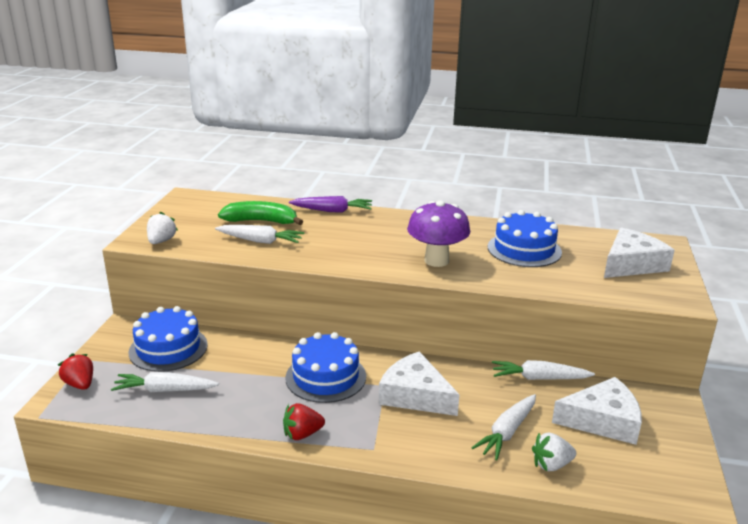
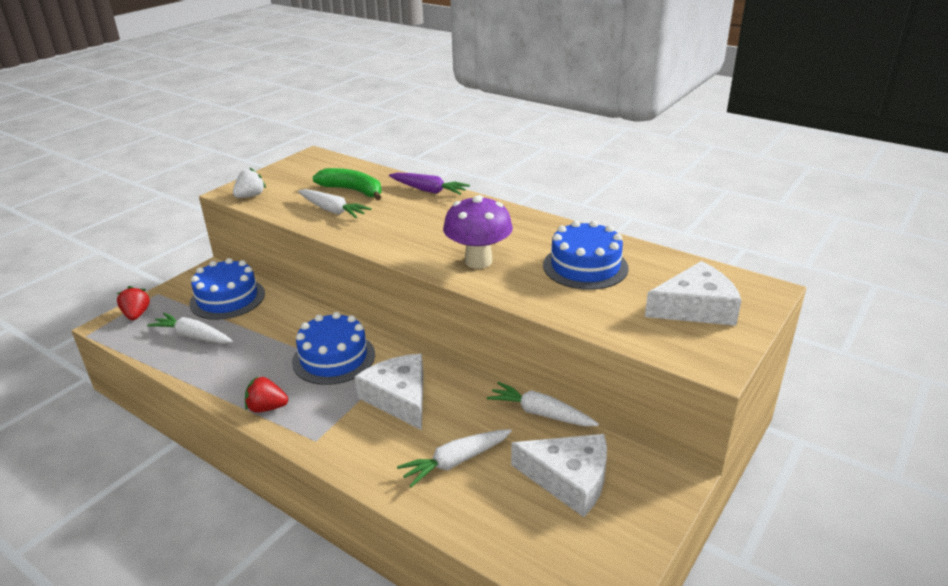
camera: 25 degrees right, 5 degrees up
white strawberry [532,433,576,471] -> none

